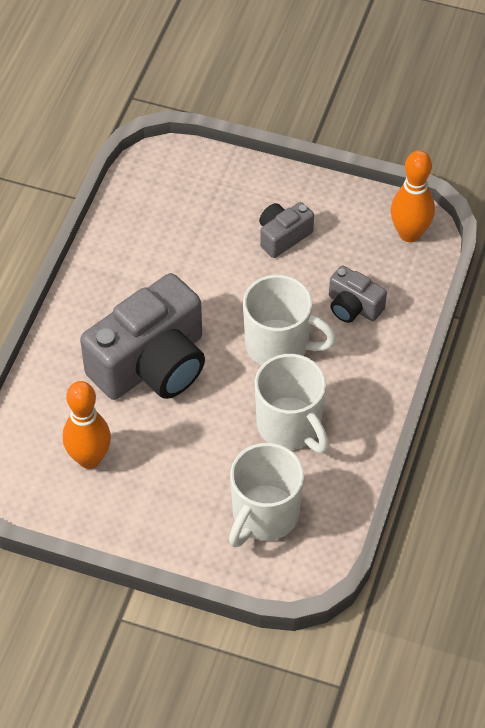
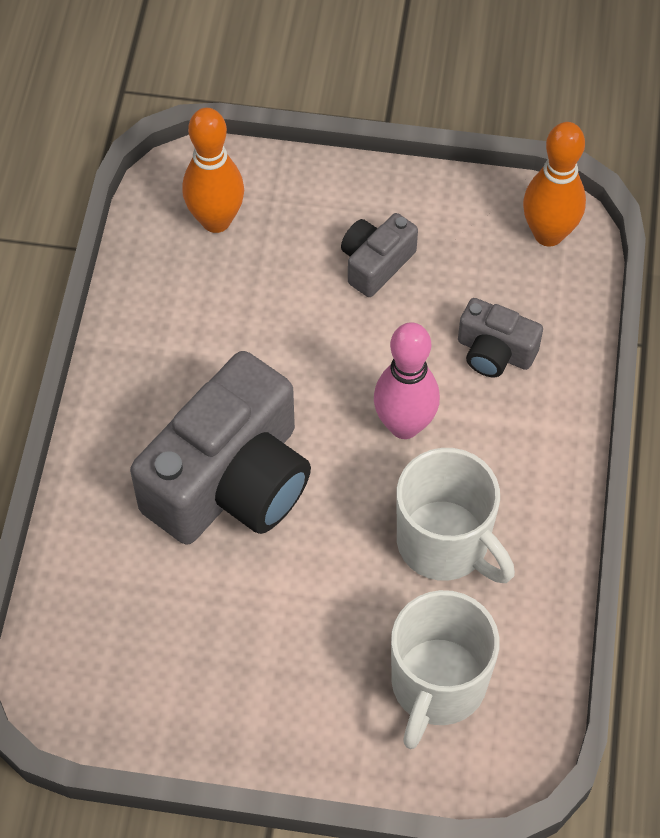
camera: 10 degrees left, 5 degrees up
orange bowling pin [63,381,111,469] -> orange bowling pin moved to [182,108,244,233]
white mug [243,275,337,365] -> pink bowling pin [374,322,440,439]

